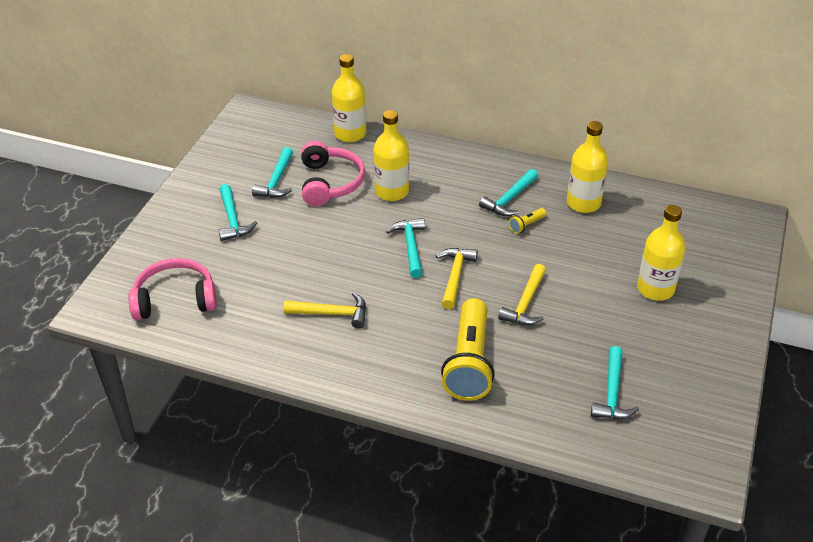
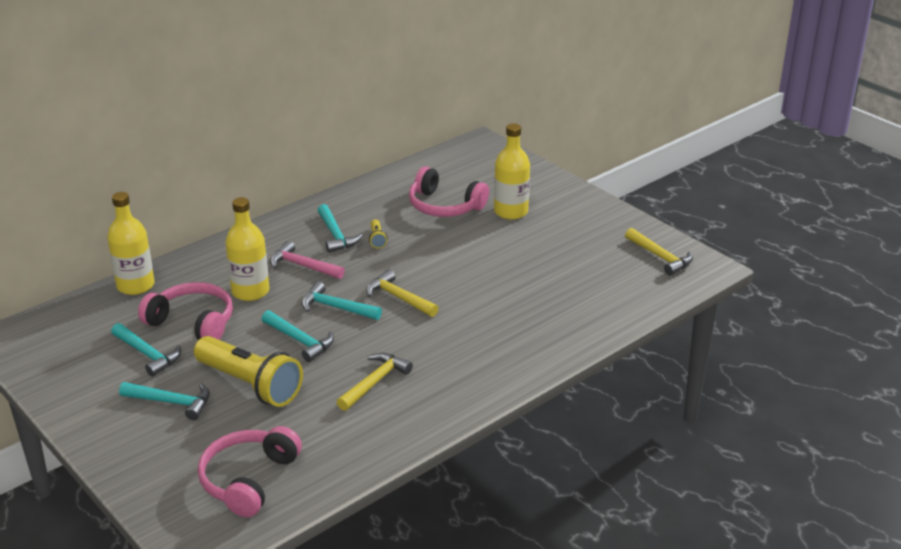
camera: 60 degrees left, 10 degrees down
yellow flashlight [441,298,495,401] -> yellow flashlight moved to [194,336,303,407]
yellow hammer [498,264,546,325] -> yellow hammer moved to [625,228,693,276]
yellow bottle [567,121,608,213] -> none
turquoise hammer [591,346,639,419] -> turquoise hammer moved to [262,310,334,362]
none -> pink hammer [270,241,345,279]
none -> pink headphones [409,166,489,217]

